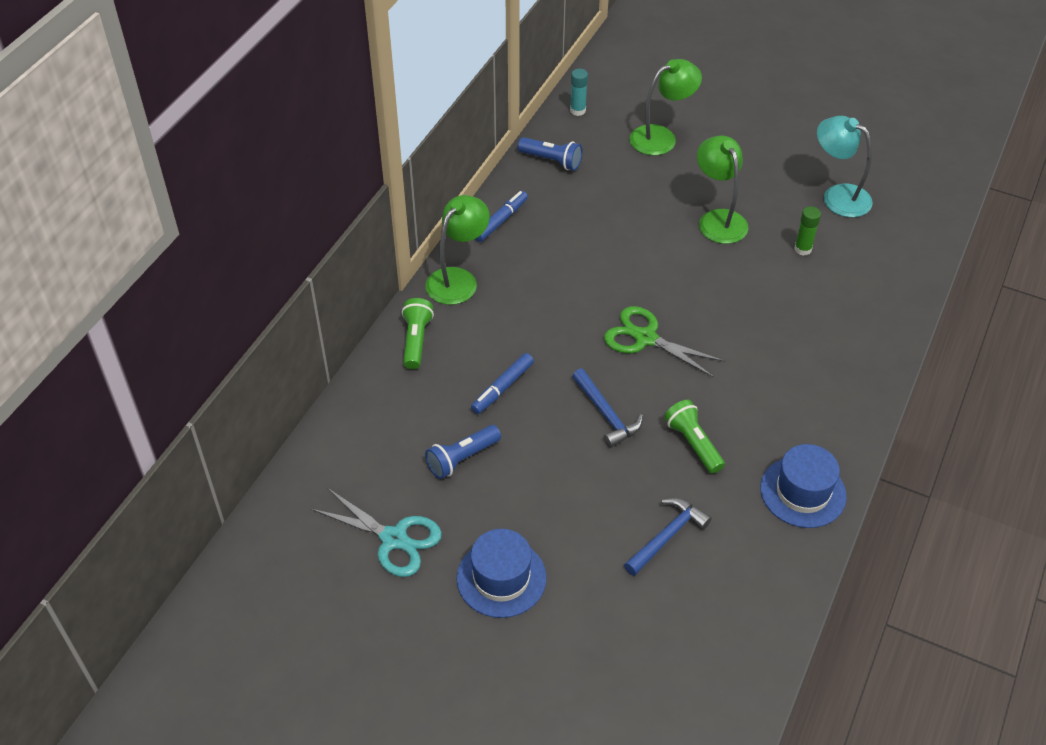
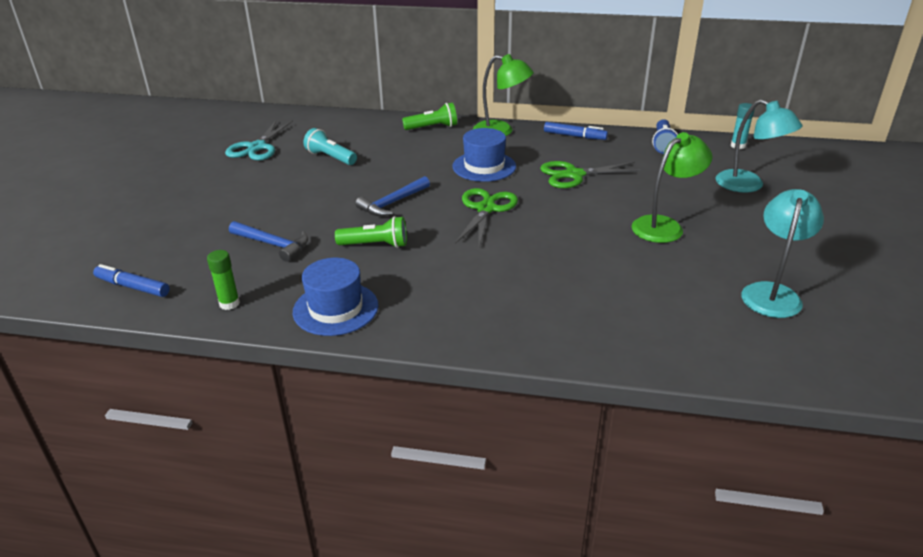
camera: 75 degrees right, 15 degrees down
blue flashlight [425,425,501,479] -> turquoise flashlight [303,128,357,165]
blue hat [457,529,547,618] -> blue hat moved to [453,128,516,182]
blue marker [471,353,534,414] -> blue marker moved to [93,264,170,297]
green lamp [630,59,702,156] -> turquoise lamp [715,99,803,193]
green flashlight [664,400,725,474] -> green flashlight turned 45 degrees clockwise [335,216,407,248]
green glue stick [794,206,821,256] -> green glue stick moved to [207,250,240,310]
none -> green scissors [540,161,643,188]

